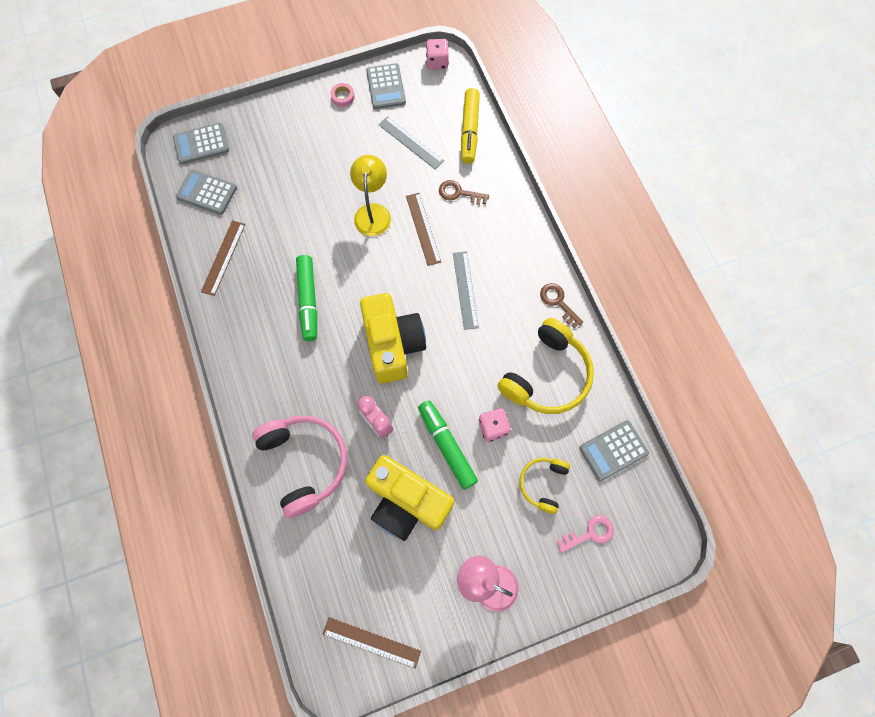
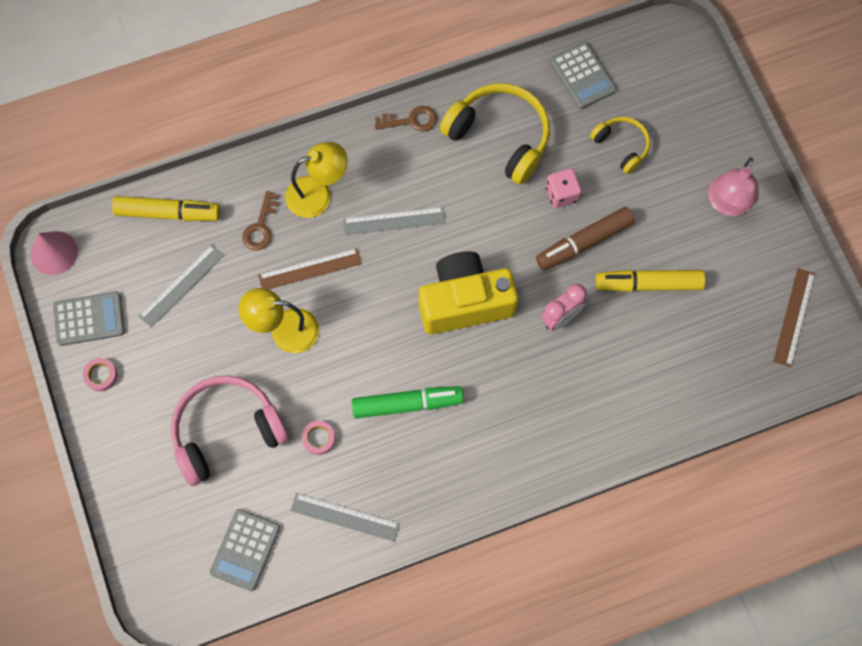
camera: 90 degrees left, 0 degrees up
grey calculator [173,123,229,164] -> none
brown ruler [201,220,245,296] -> grey ruler [290,493,400,542]
pink headphones [252,415,347,518] -> pink headphones moved to [171,375,289,486]
yellow camera [365,455,454,541] -> yellow marker [595,270,705,292]
green marker [418,400,478,490] -> brown marker [536,207,635,270]
pink dice [426,39,449,70] -> pink cone [31,231,78,275]
yellow headphones [519,458,570,514] -> yellow headphones turned 150 degrees counterclockwise [590,117,650,174]
brown key [540,283,583,328] -> brown key turned 150 degrees counterclockwise [375,106,437,131]
pink key [557,515,614,553] -> none
none -> yellow lamp [285,142,348,218]
none -> pink tape [302,421,335,455]

